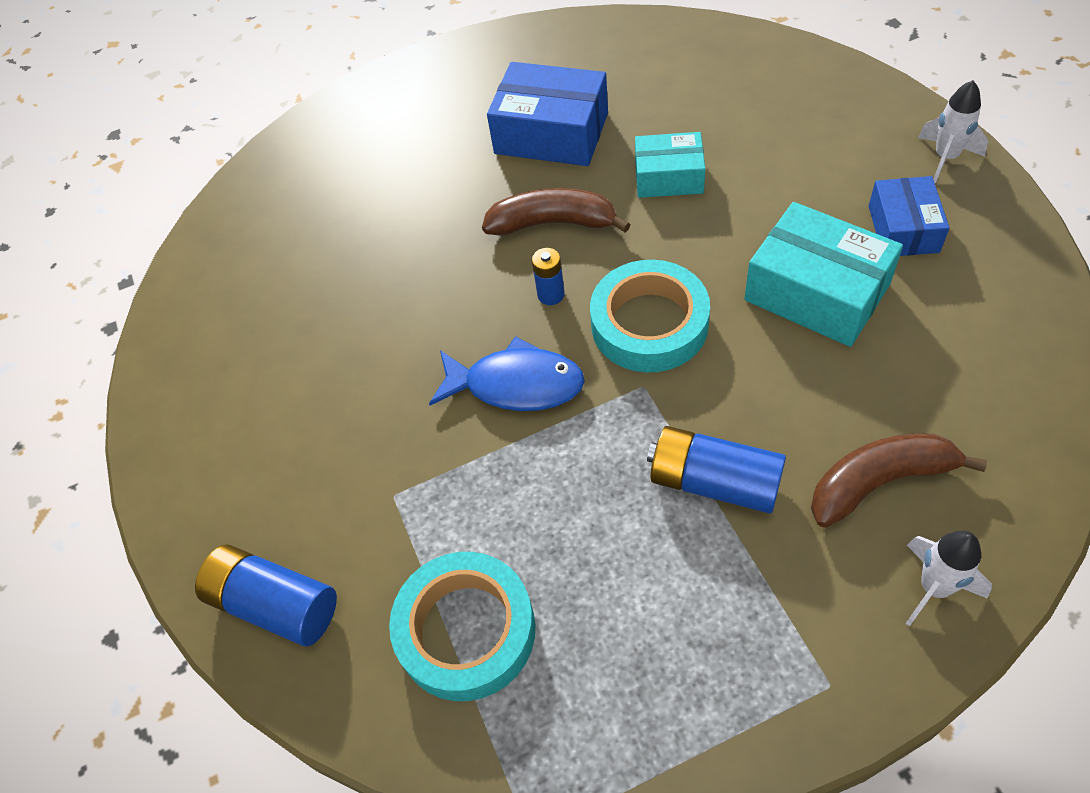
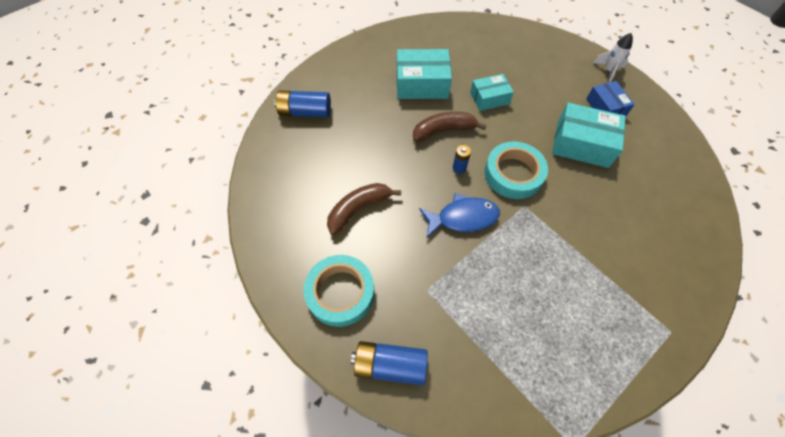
camera: 25 degrees left, 5 degrees up
turquoise tape [389,552,535,701] -> turquoise tape moved to [304,255,375,327]
blue box [487,62,608,166] -> turquoise box [397,49,452,99]
blue battery [647,426,786,513] -> blue battery moved to [274,91,331,117]
brown banana [811,433,987,528] -> brown banana moved to [327,183,401,235]
white rocket [905,531,992,626] -> none

